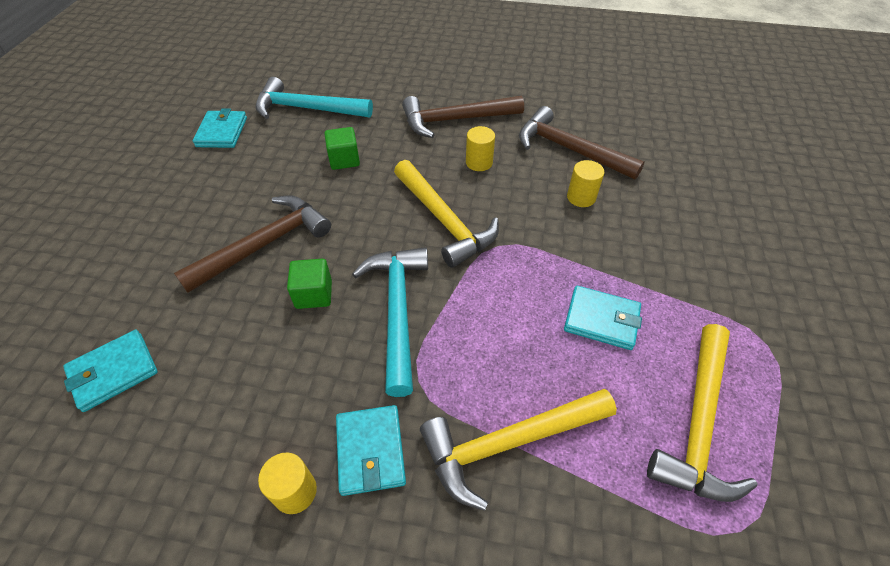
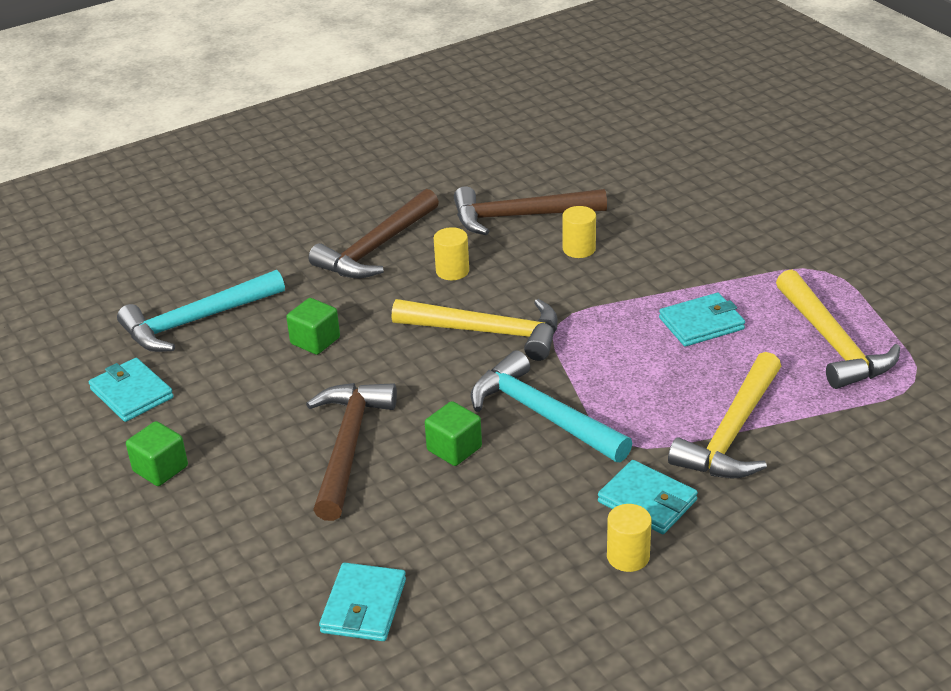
camera: 40 degrees left, 15 degrees down
none -> green cube [126,421,188,486]

